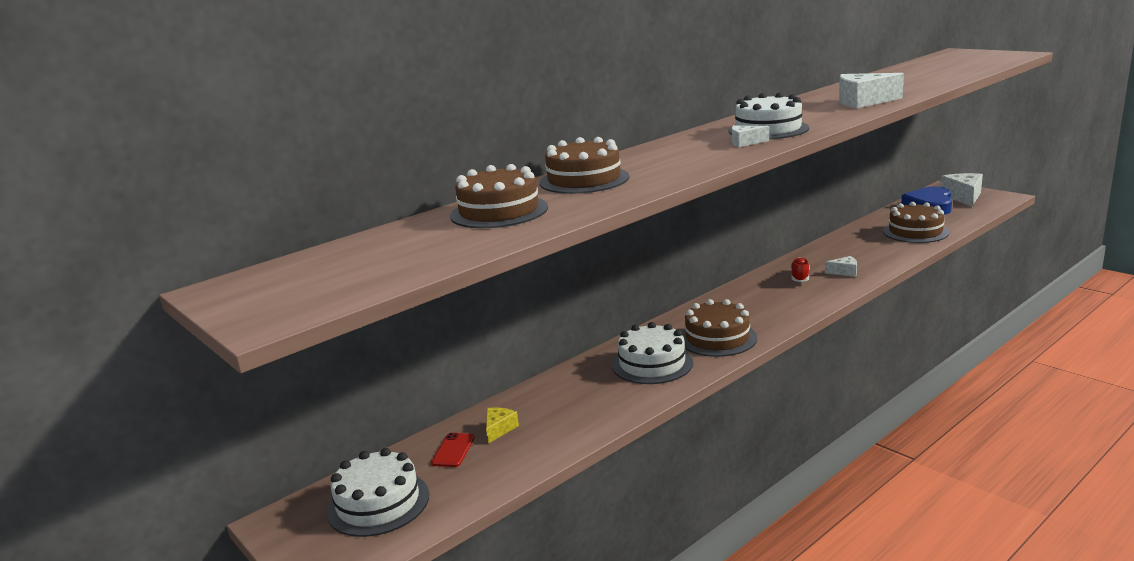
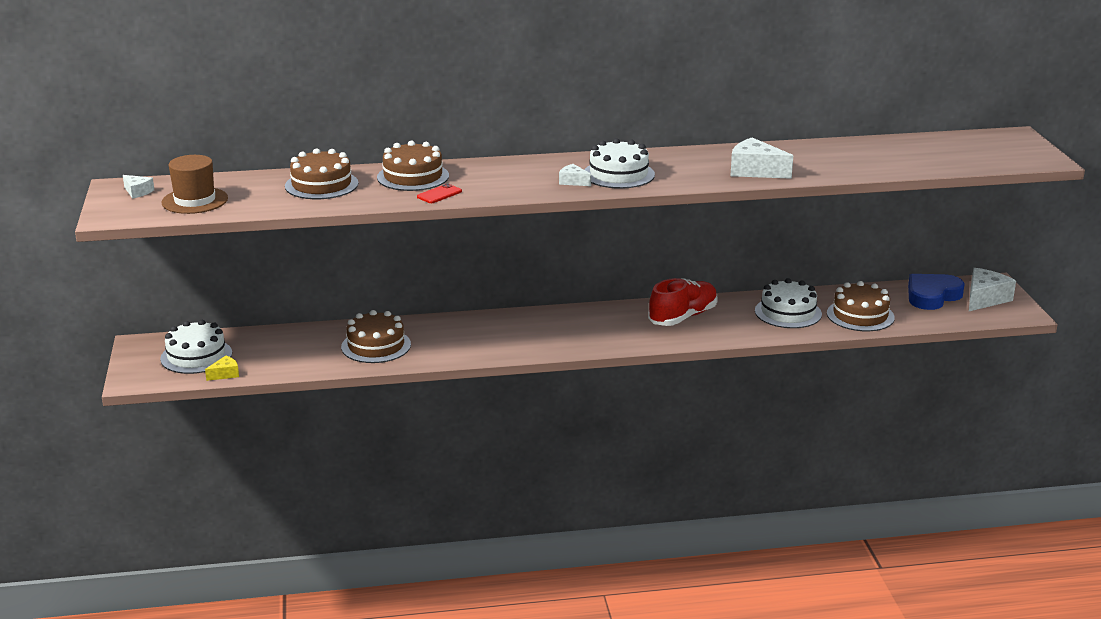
camera: 30 degrees right, 5 degrees up
red phone [431,433,475,467] -> red phone moved to [417,183,462,203]
yellow cheese [486,407,519,444] -> yellow cheese moved to [205,356,239,381]
white cake [612,322,693,384] -> white cake moved to [755,278,822,328]
brown cake [682,299,757,357] -> brown cake moved to [341,310,411,363]
red shoe [790,257,810,282] -> red shoe [648,278,718,326], size x1.99
white cheese [825,256,857,277] -> white cheese moved to [123,175,154,199]
none -> brown hat [161,155,228,214]

